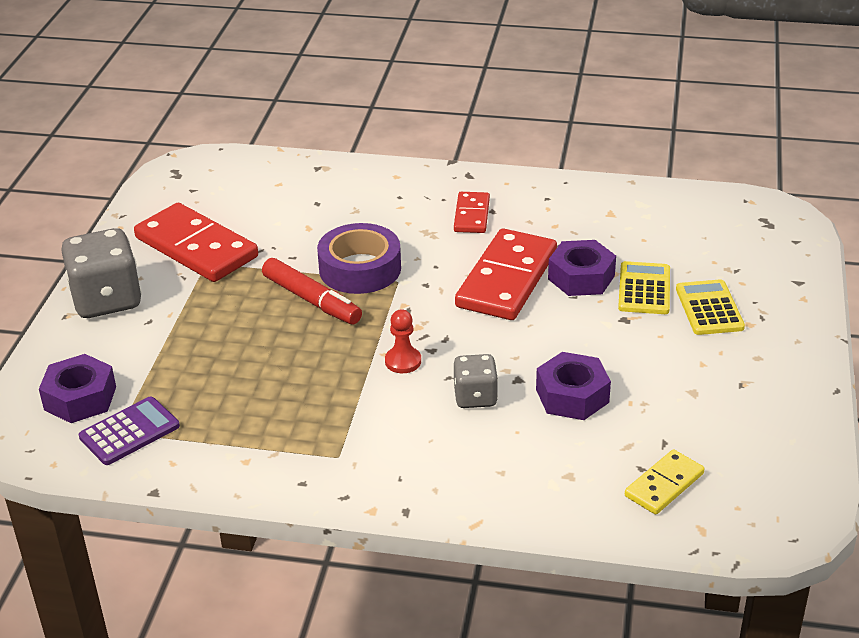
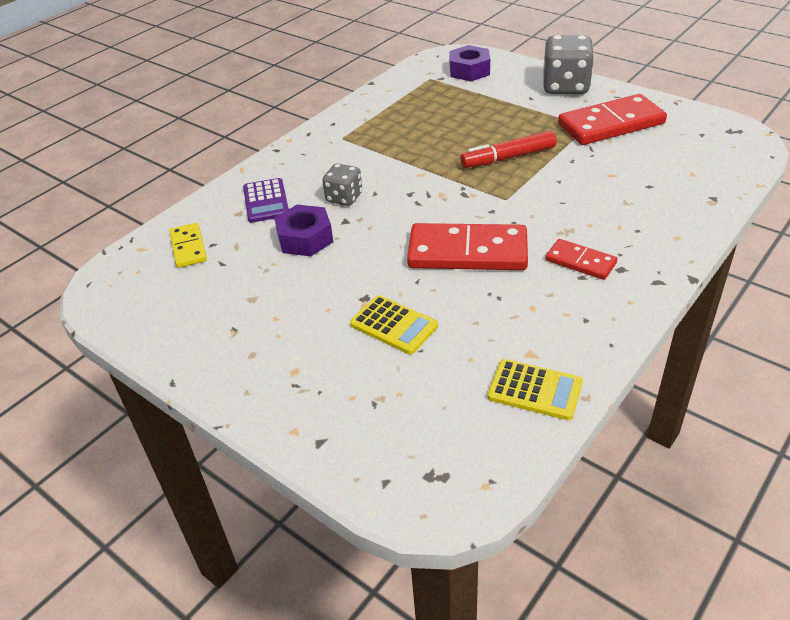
camera: 120 degrees right, 5 degrees up
purple calculator [79,397,180,465] -> purple calculator moved to [243,178,289,223]
purple tape [317,223,401,294] -> none
red pawn [385,309,421,373] -> none
red domino [455,229,557,320] -> red domino turned 45 degrees counterclockwise [407,223,528,270]
purple nut [548,240,616,296] -> none
yellow calculator [676,279,745,335] -> yellow calculator moved to [488,359,583,420]

